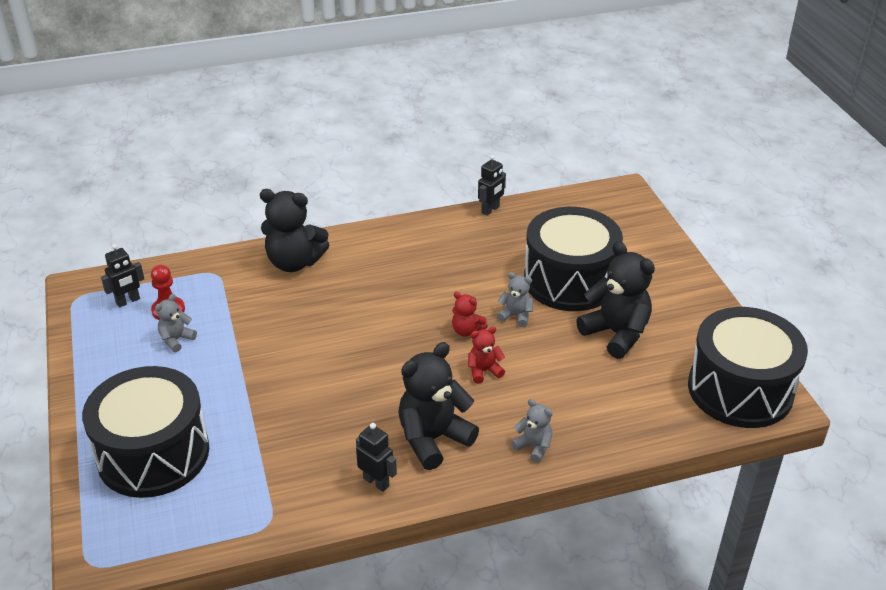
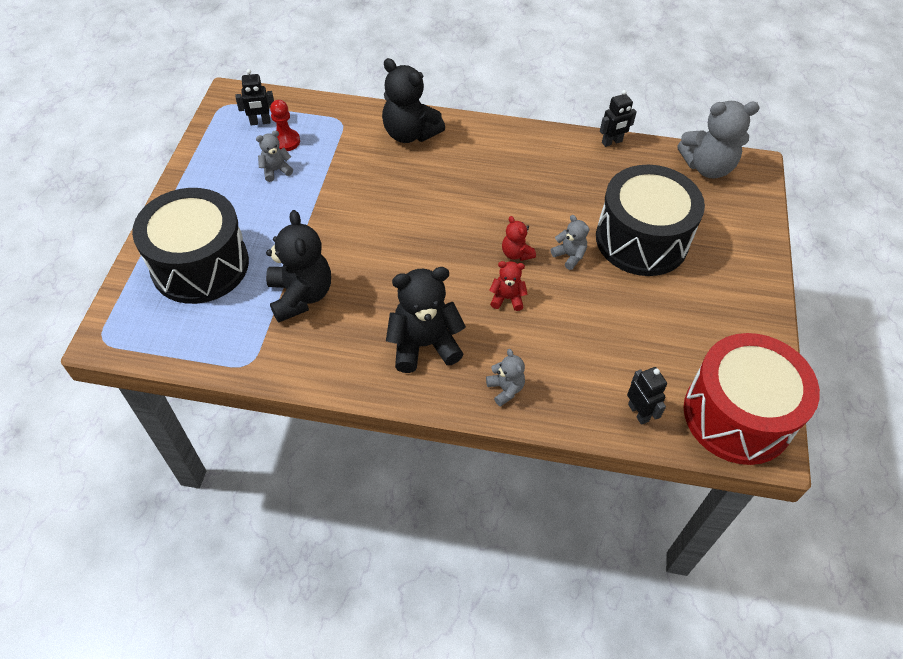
camera: 25 degrees right, 15 degrees up
black robot [356,423,397,492] -> black robot moved to [627,367,667,425]
black teddy bear [576,241,655,359] -> black teddy bear moved to [266,210,331,323]
black drum [688,307,808,428] -> red drum [684,333,820,465]
none -> grey teddy bear [677,101,760,179]

